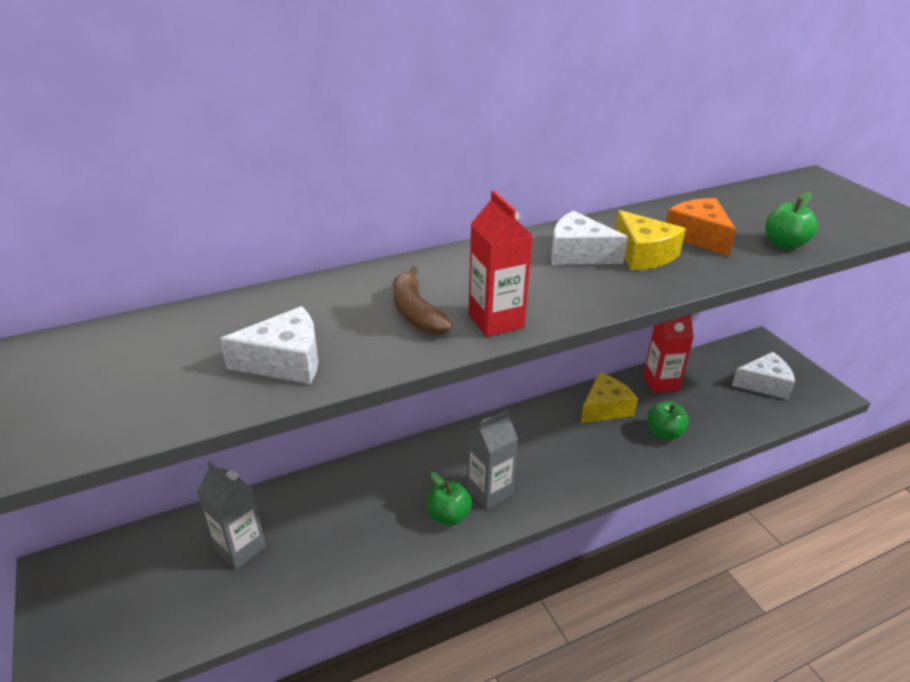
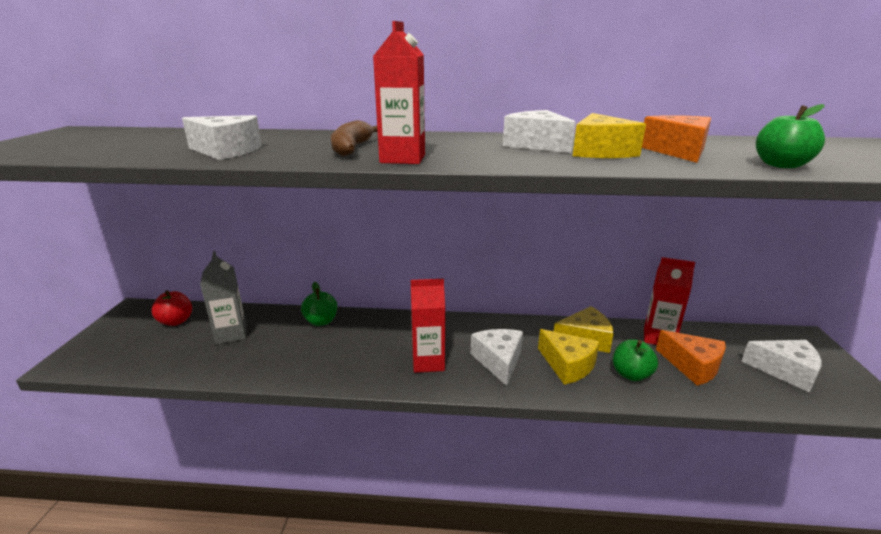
camera: 30 degrees right, 10 degrees down
green apple [426,472,472,526] -> green apple moved to [301,282,337,326]
grey carton [467,410,518,510] -> red carton [411,279,445,373]
none -> red apple [152,290,192,326]
none -> white cheese [471,329,523,386]
none -> yellow cheese [538,329,600,385]
none -> orange cheese [656,330,726,386]

